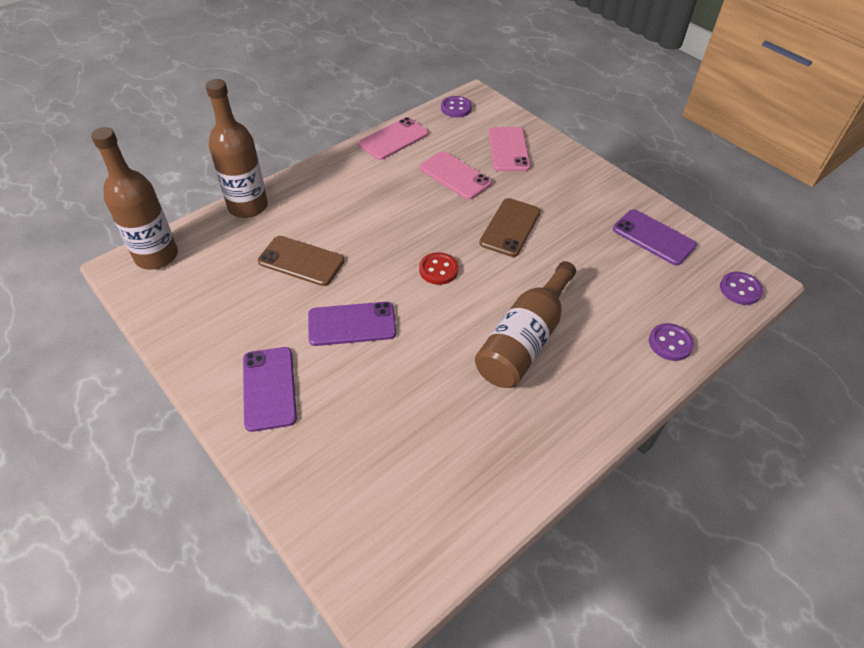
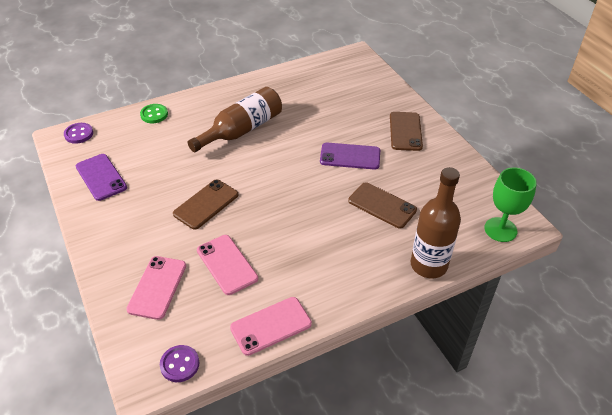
camera: 165 degrees left, 5 degrees down
brown bottle [91,127,178,270] -> green goblet [484,167,537,242]
purple phone [243,347,297,432] -> brown phone [390,112,423,151]
red button [419,252,459,285] -> none
purple button [649,323,694,361] -> green button [140,104,168,123]

